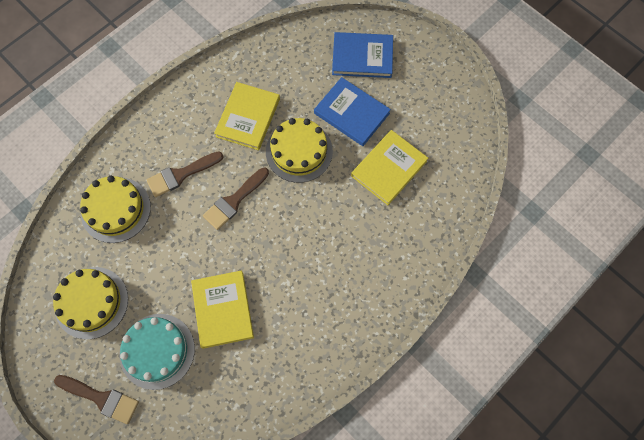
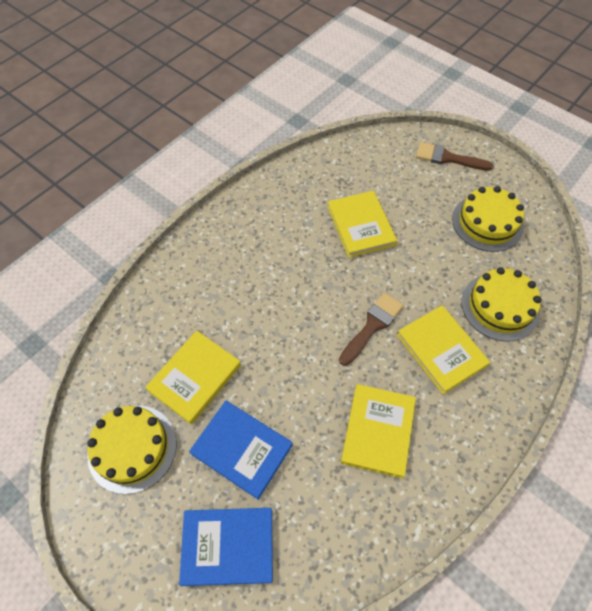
camera: 175 degrees right, 10 degrees down
turquoise cake [119,314,195,390] -> none
brown brush [146,151,224,197] -> yellow book [397,305,490,394]
yellow cake [266,118,333,183] -> yellow cake moved to [87,405,176,494]

